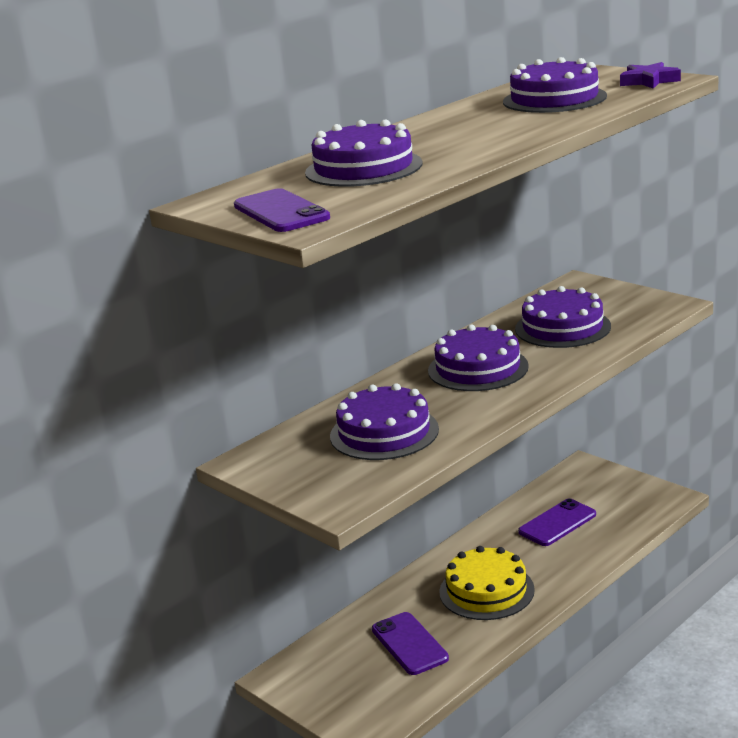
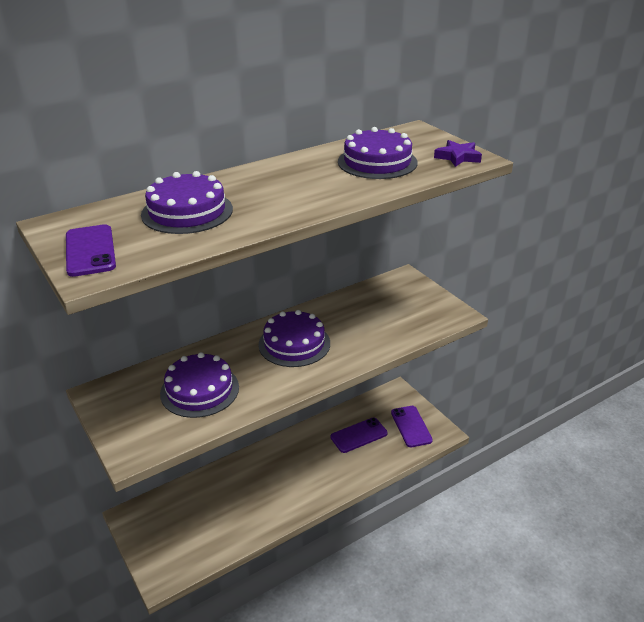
camera: 10 degrees right, 10 degrees up
purple phone [372,612,449,675] -> purple phone moved to [391,406,433,447]
yellow cake [439,546,535,620] -> none
purple cake [515,286,611,348] -> none

